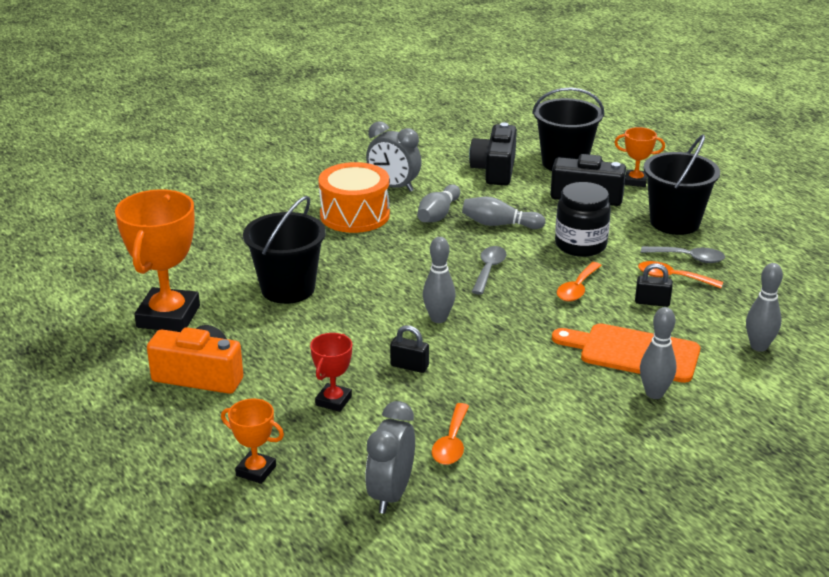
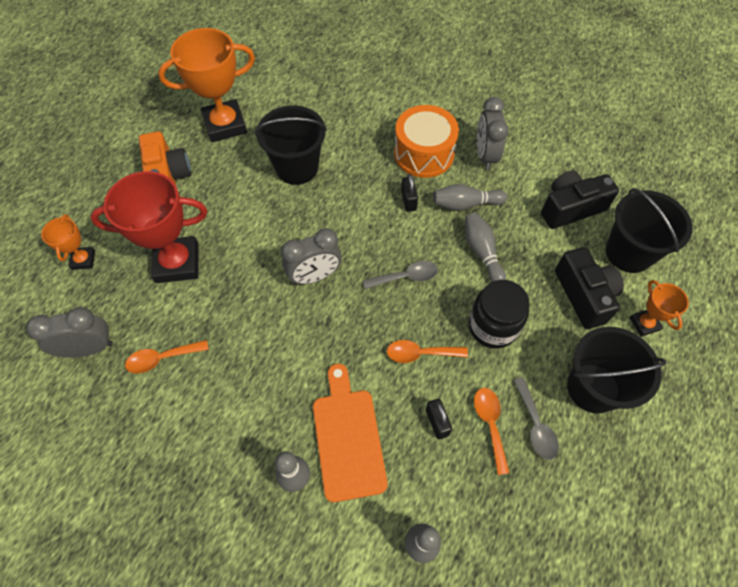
camera: 60 degrees right, 30 degrees up
red trophy [310,333,352,412] -> red trophy [90,171,207,283], size x1.99
black padlock [390,325,429,373] -> black padlock moved to [401,174,418,212]
grey bowling pin [423,237,456,323] -> grey clock [281,228,342,285]

